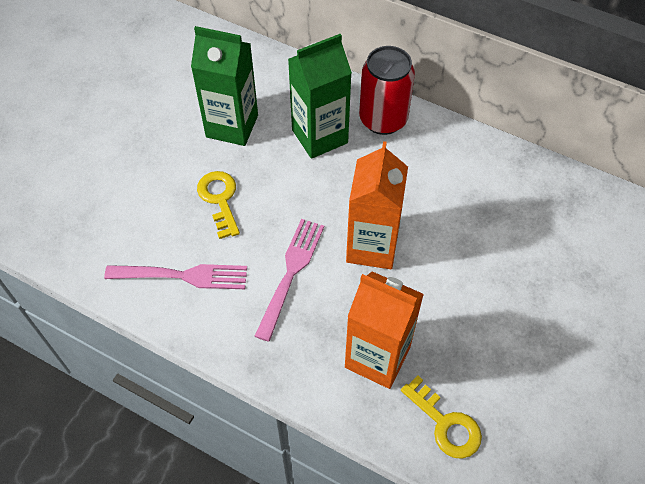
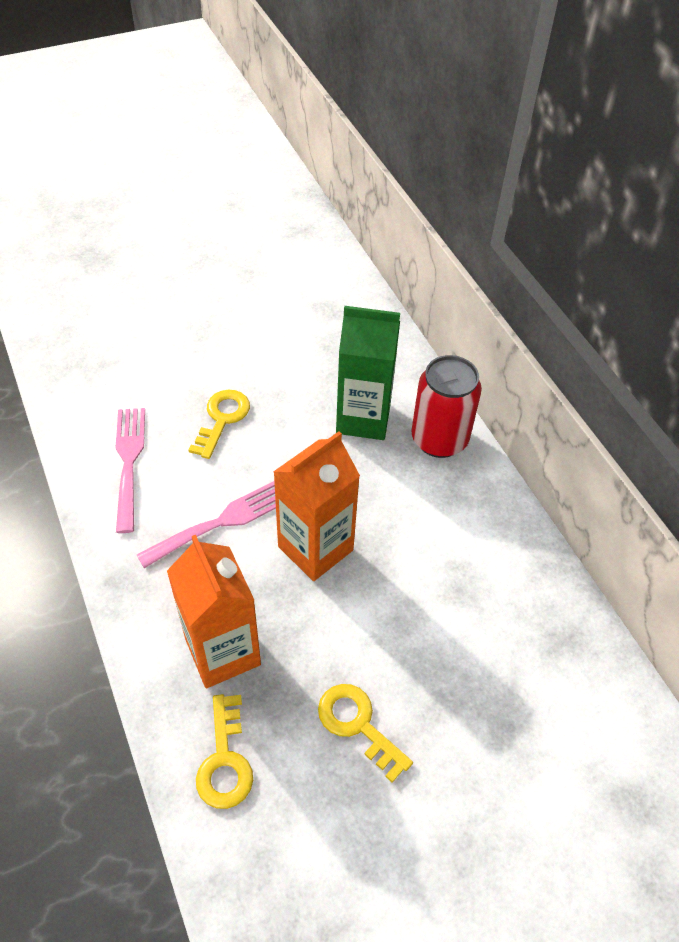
camera: 35 degrees right, 5 degrees down
pink fork [104,264,247,289] -> pink fork turned 135 degrees counterclockwise [116,408,145,533]
green carton [191,26,258,146] -> none
none -> yellow key [318,684,413,783]

